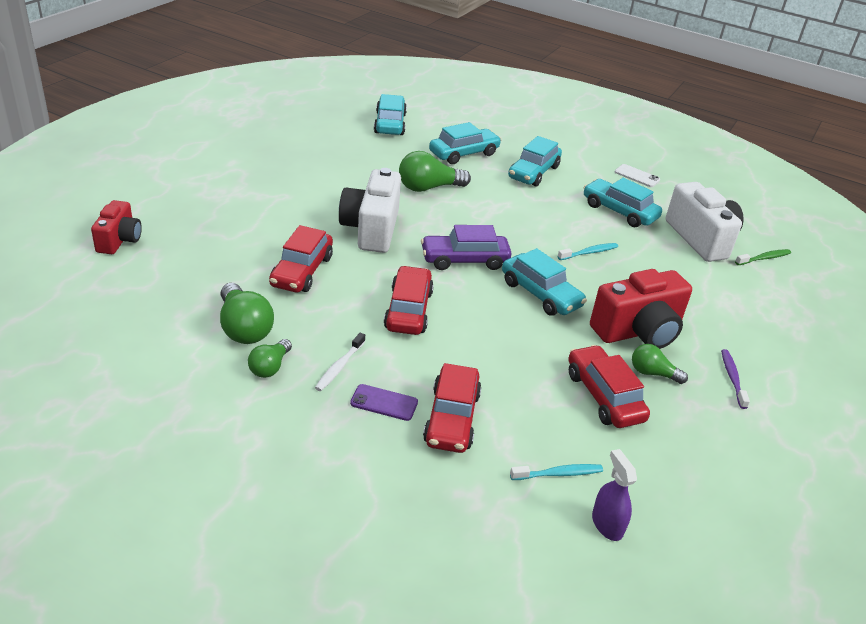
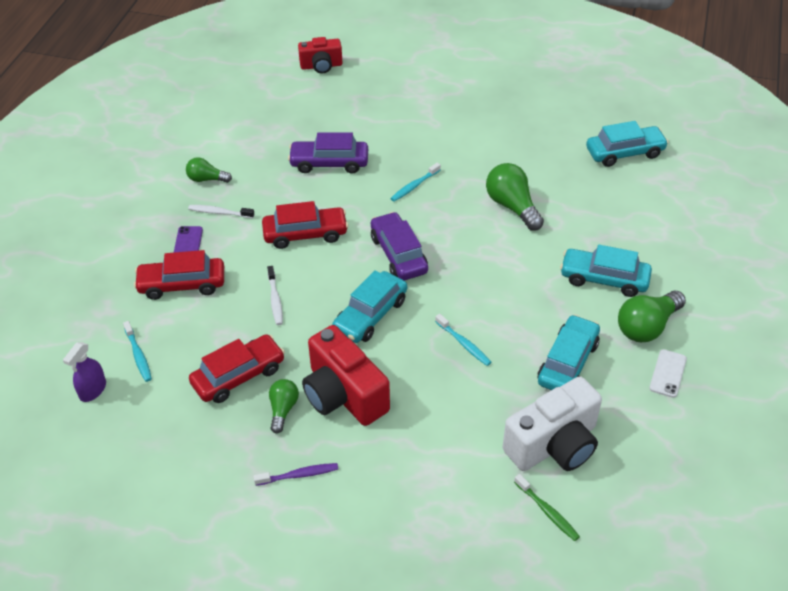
camera: 80 degrees right, 10 degrees up
green light bulb [220,283,274,344] -> green light bulb moved to [618,291,686,342]
red car [269,225,333,292] -> purple car [288,132,368,174]
white camera [339,168,401,253] -> turquoise toothbrush [390,163,441,202]
turquoise car [429,122,502,164] -> none
purple spray bottle [592,449,637,541] -> purple spray bottle turned 150 degrees clockwise [63,342,106,402]
none -> white toothbrush [267,266,283,325]

